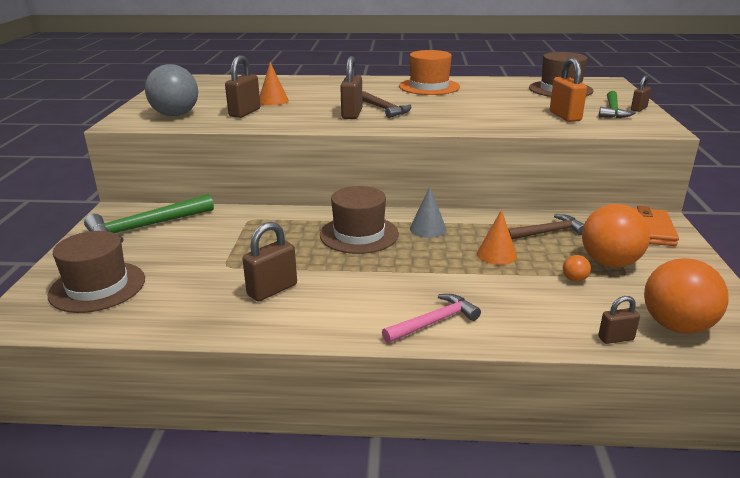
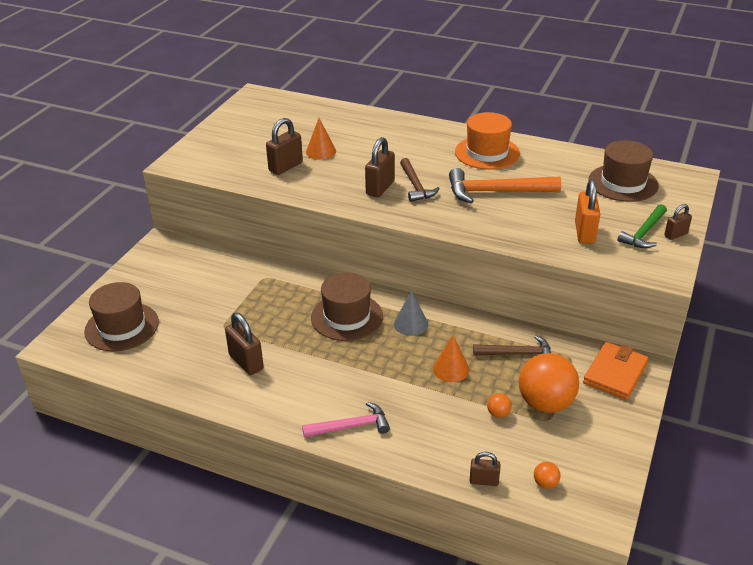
camera: 20 degrees right, 10 degrees up
green hammer [84,194,214,243] -> none
grey ball [145,64,198,116] -> none
brown padlock [242,222,297,302] -> brown padlock turned 75 degrees clockwise [225,312,264,375]
orange ball [644,258,728,334] -> orange ball [534,462,560,489], size x0.41
none -> orange hammer [449,168,561,203]

